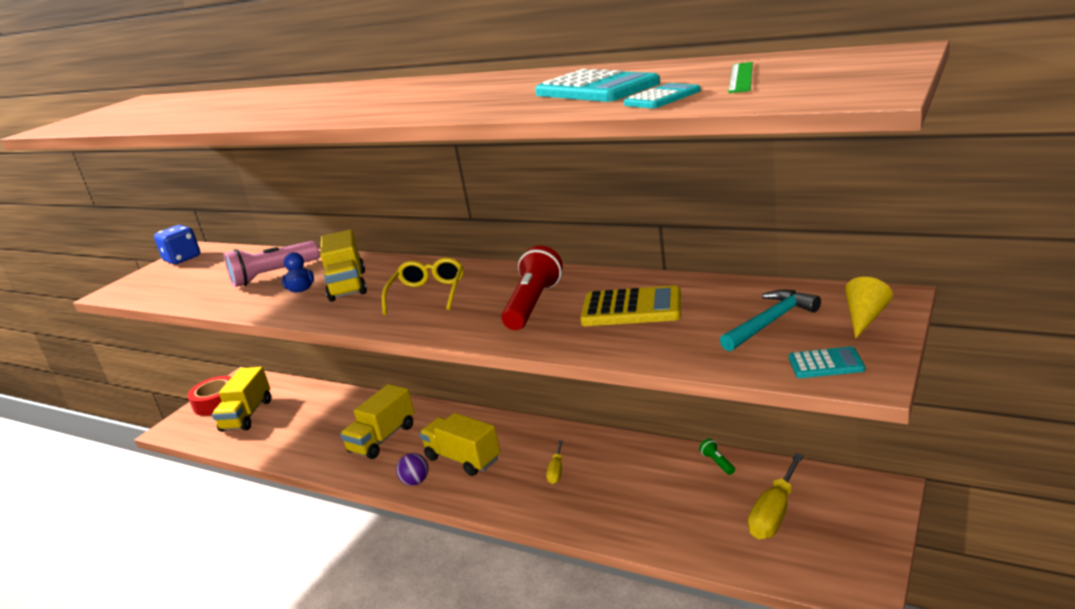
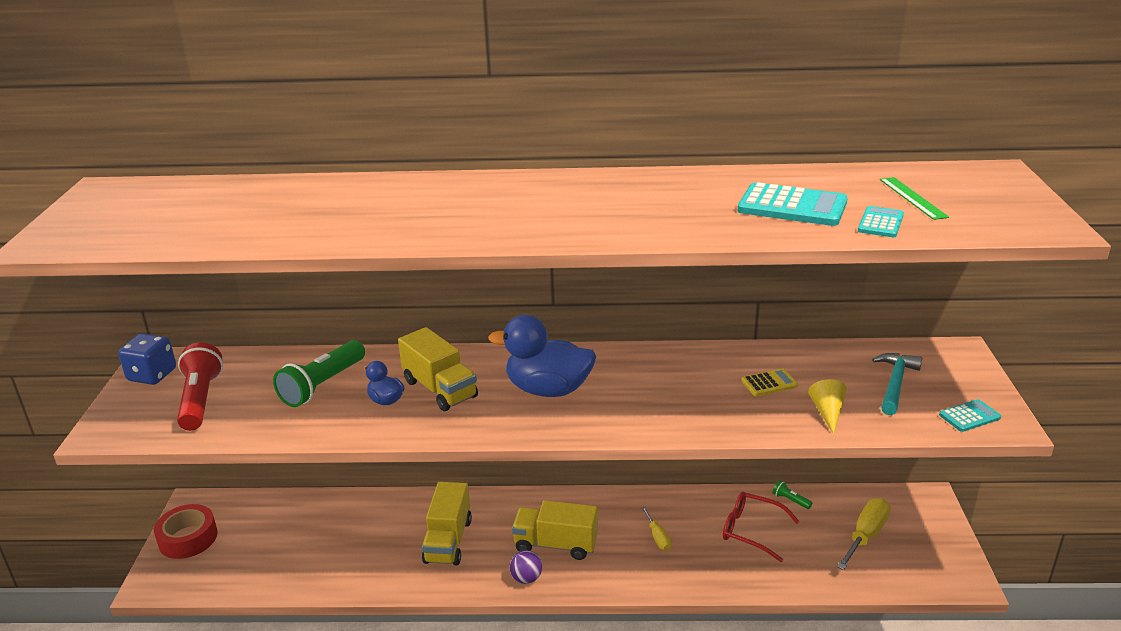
camera: 30 degrees left, 5 degrees up
yellow truck [212,367,271,432] -> none
pink flashlight [224,241,319,287] -> green flashlight [273,340,365,407]
yellow glasses [382,258,464,315] -> blue duck [488,315,596,397]
red flashlight [502,245,563,330] -> red flashlight moved to [177,342,223,431]
yellow calculator [580,285,681,326] -> yellow calculator [741,369,798,396], size x0.56
yellow screwdriver [748,453,804,539] -> yellow screwdriver turned 150 degrees counterclockwise [837,498,890,570]
yellow cone [845,277,893,339] -> yellow cone moved to [808,379,847,434]
none -> red glasses [723,492,799,562]

